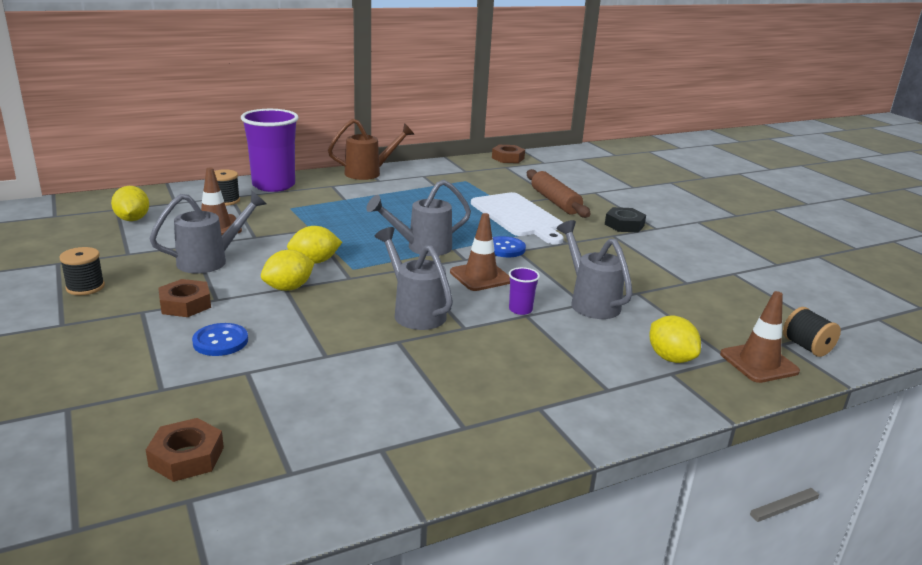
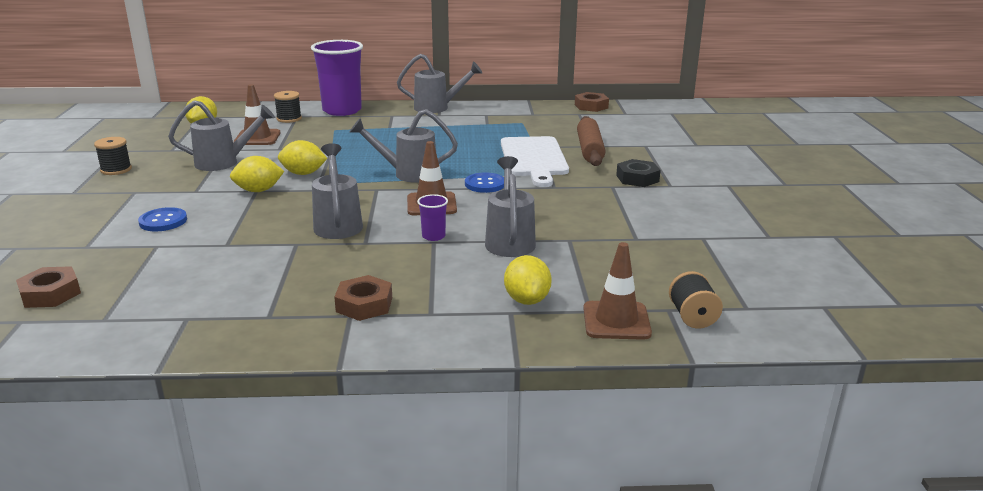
camera: 25 degrees right, 0 degrees up
brown nut [158,279,211,317] -> brown nut moved to [334,275,392,321]
brown watering can [328,119,415,180] -> grey watering can [397,54,482,113]

